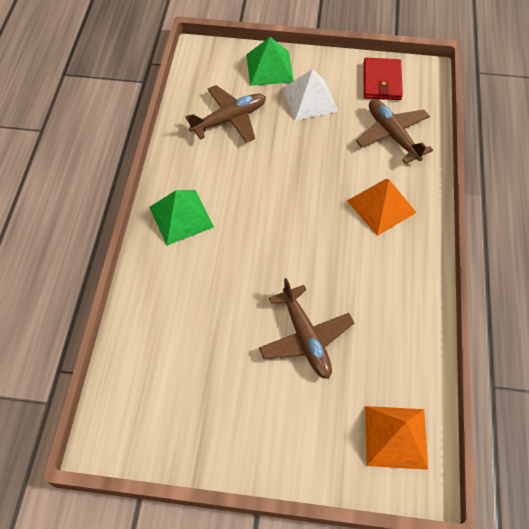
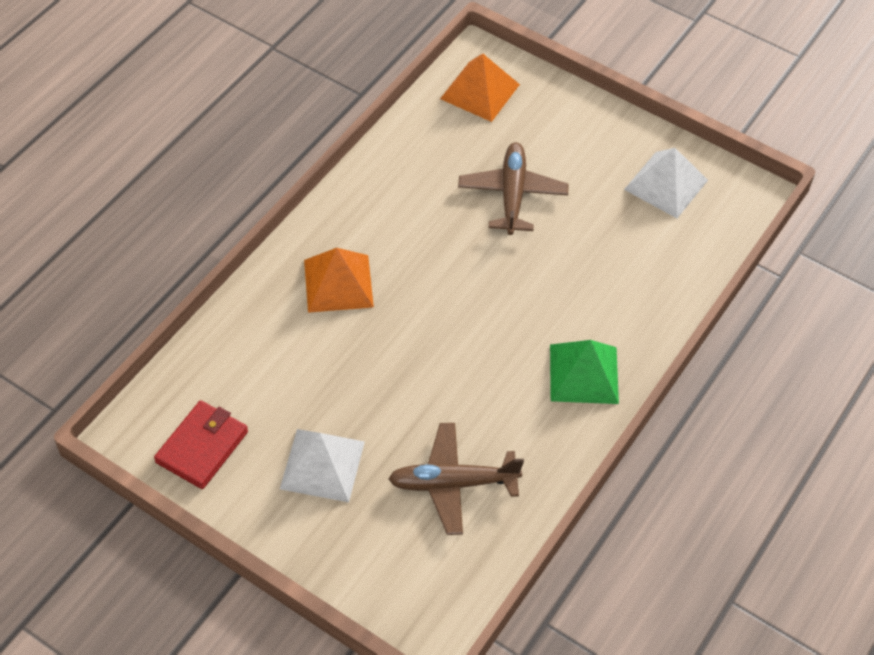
camera: 155 degrees left, 5 degrees down
green pyramid [246,37,294,86] -> none
brown plane [356,99,433,164] -> none
none -> white pyramid [624,148,708,218]

